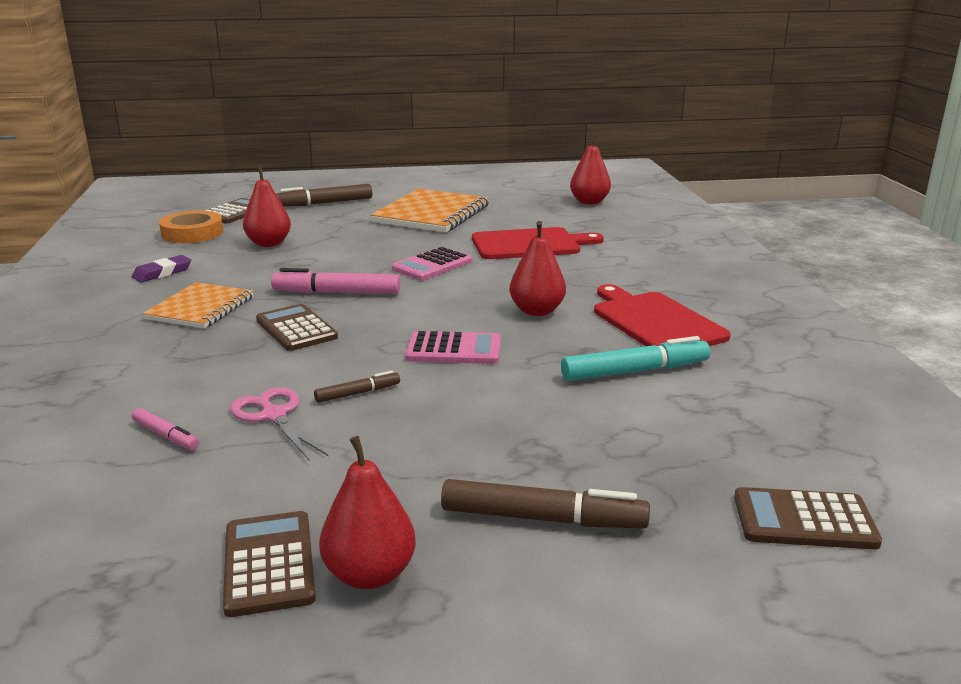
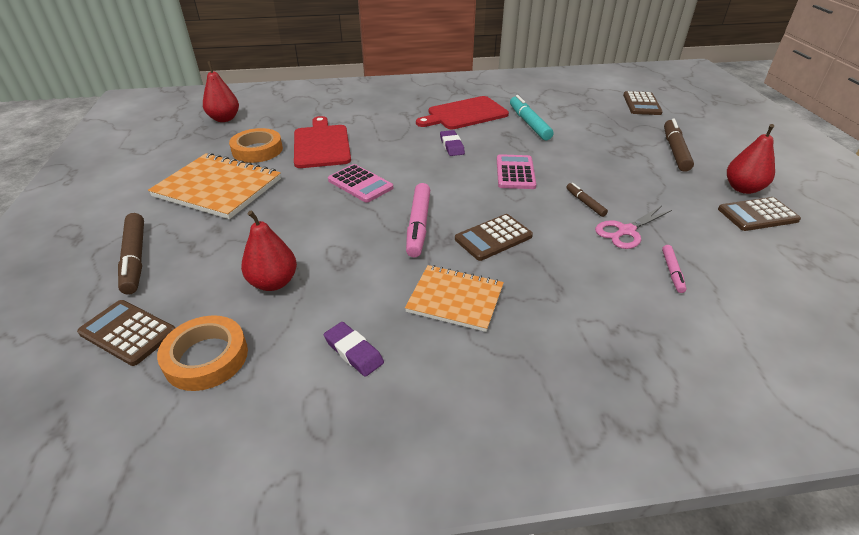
camera: 90 degrees left, 15 degrees up
pink marker [132,408,199,450] -> pink marker turned 150 degrees clockwise [662,245,687,293]
red pear [509,221,566,316] -> purple eraser [440,130,465,156]
none -> orange tape [229,128,283,163]

